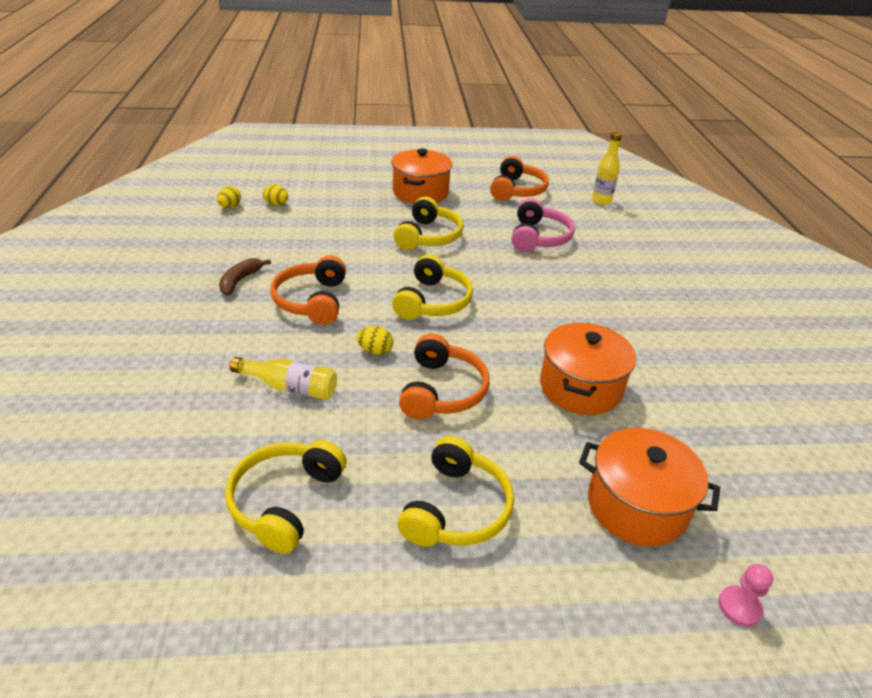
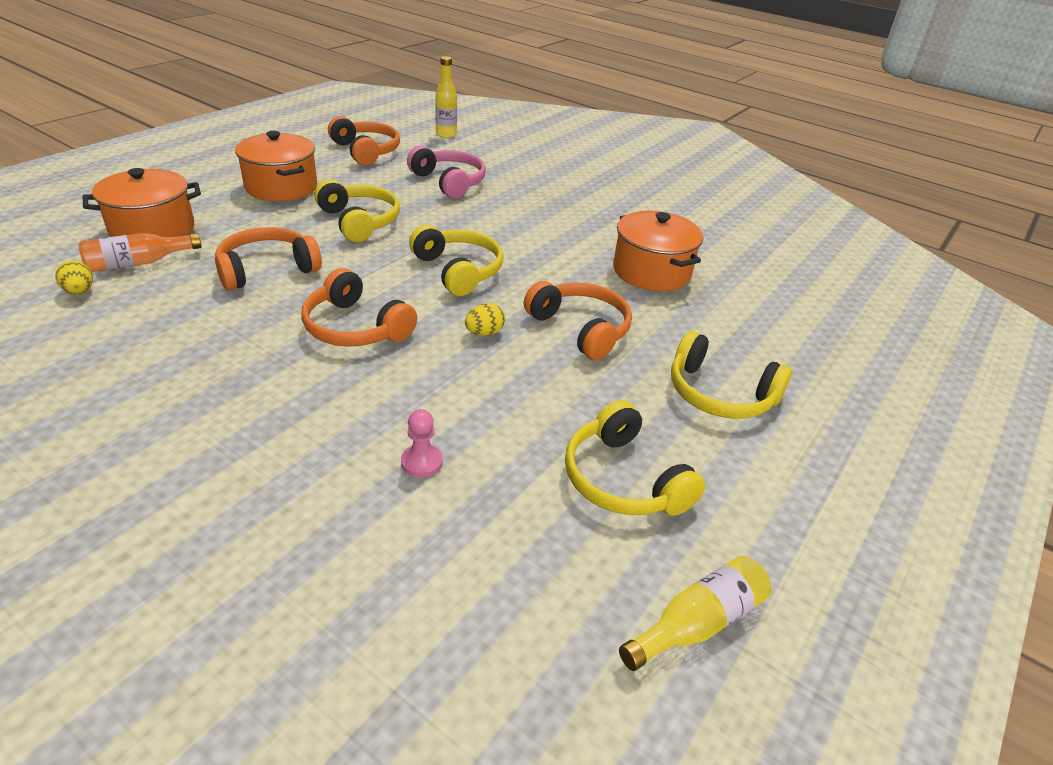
camera: 50 degrees left, 0 degrees up
brown banana [219,258,271,295] -> none
yellow bottle [229,357,337,400] -> yellow bottle moved to [619,556,771,671]
yellow egg [263,184,289,206] -> orange bottle [78,233,202,272]
yellow headphones [398,436,514,547] -> yellow headphones turned 150 degrees clockwise [671,331,792,419]
orange pot [579,428,720,547] -> orange pot moved to [83,168,201,237]
pink pawn [718,564,773,627] -> pink pawn moved to [401,409,443,478]
none -> orange headphones [215,227,322,290]

